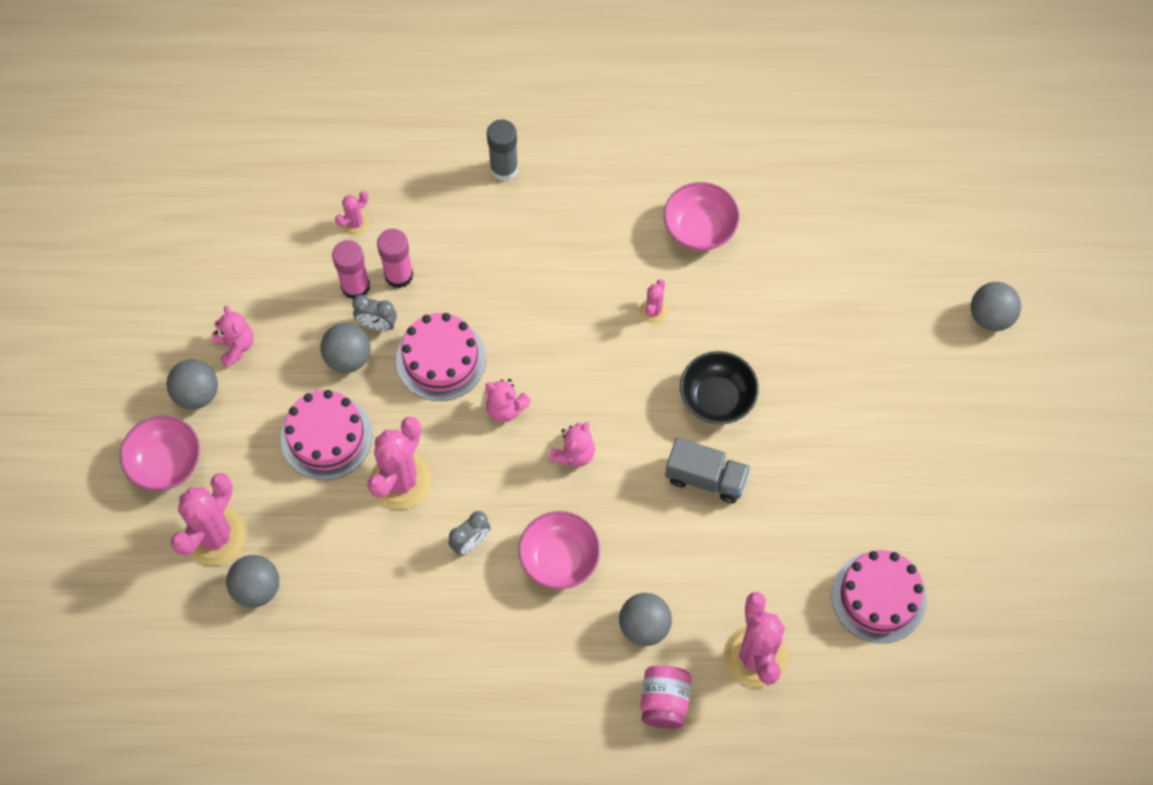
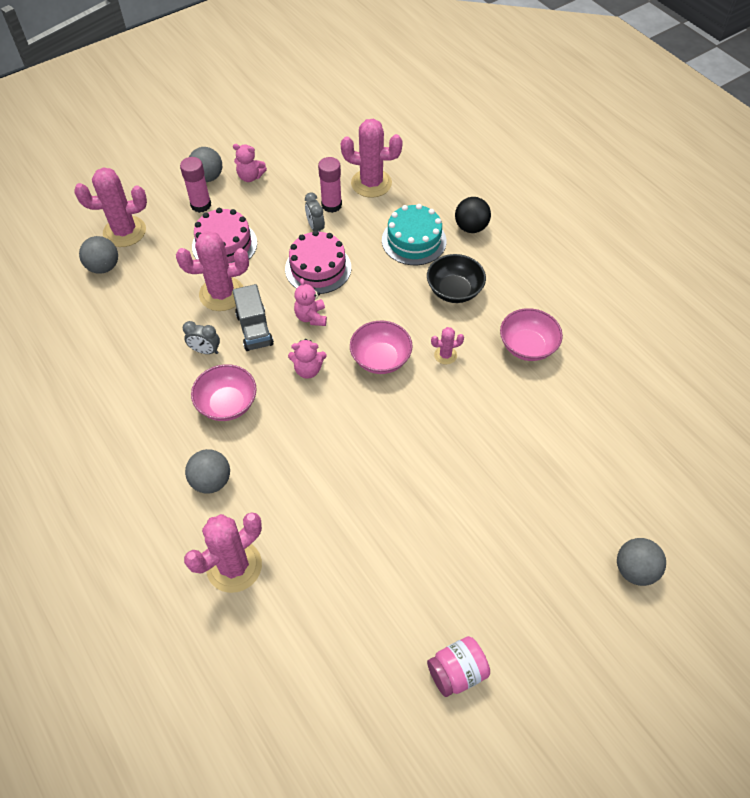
camera: 55 degrees right, 10 degrees down
pink bowl [120,416,200,491] -> pink bowl moved to [350,321,413,374]
pink teddy bear [212,306,254,367] -> pink teddy bear turned 75 degrees clockwise [233,144,267,182]
grey ball [320,323,371,373] -> none
pink cactus [335,191,369,236] -> pink cactus [341,119,403,198], size x2.07
pink glue stick [377,229,413,288] -> pink glue stick moved to [180,157,211,213]
grey glue stick [487,119,518,181] -> black ball [455,197,491,233]
pink jar [640,665,692,729] -> pink jar moved to [427,636,490,697]
grey truck [665,438,750,504] -> grey truck moved to [233,284,274,351]
black bowl [680,351,759,424] -> black bowl moved to [427,254,486,303]
pink cake [832,550,927,643] -> none
none -> turquoise cake [382,204,447,265]

